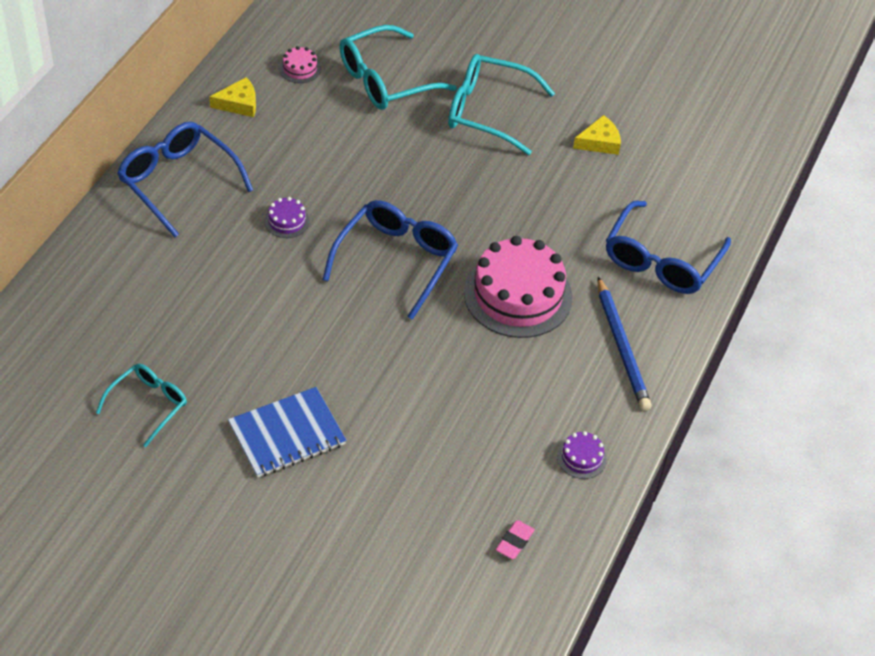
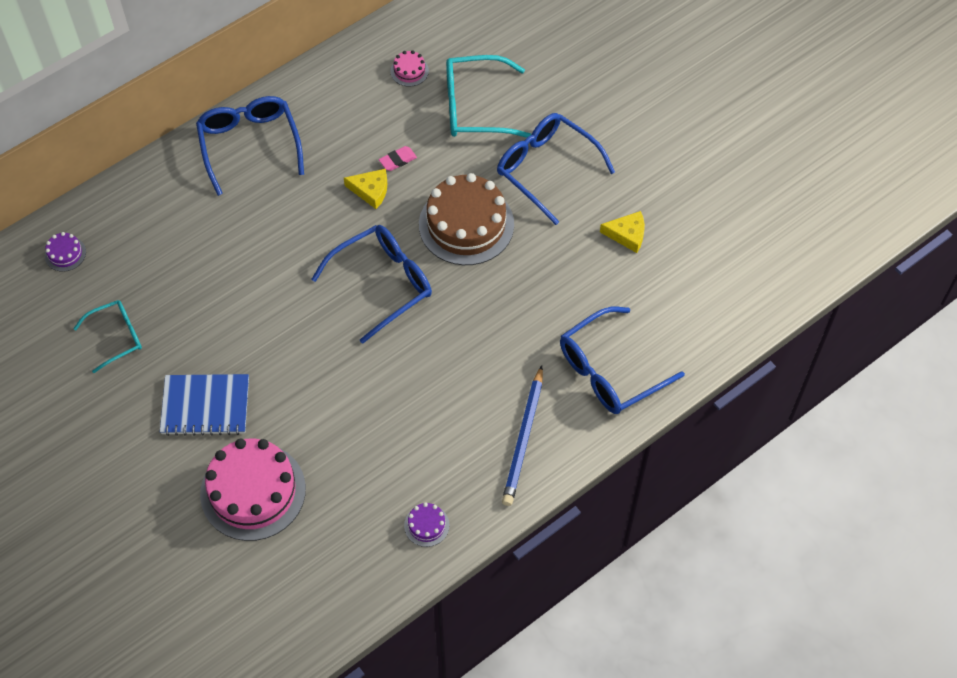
camera: 30 degrees right, 10 degrees up
yellow cheese [209,77,256,117] -> yellow cheese moved to [344,169,387,209]
purple cake [264,197,310,238] -> purple cake moved to [45,232,86,272]
turquoise glasses [448,54,555,155] -> blue glasses [497,113,615,225]
pink cake [464,236,573,338] -> pink cake moved to [200,438,306,541]
pink eraser [496,520,535,559] -> pink eraser moved to [379,146,417,171]
none -> brown cake [419,173,514,265]

